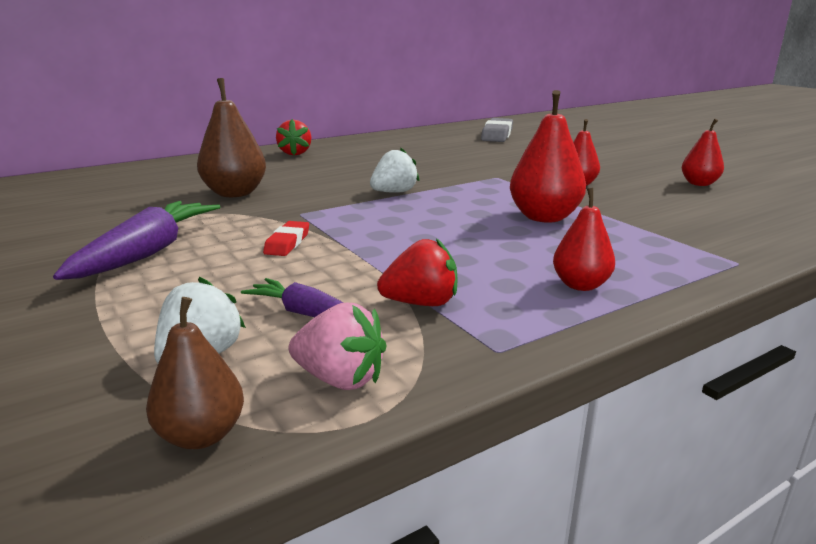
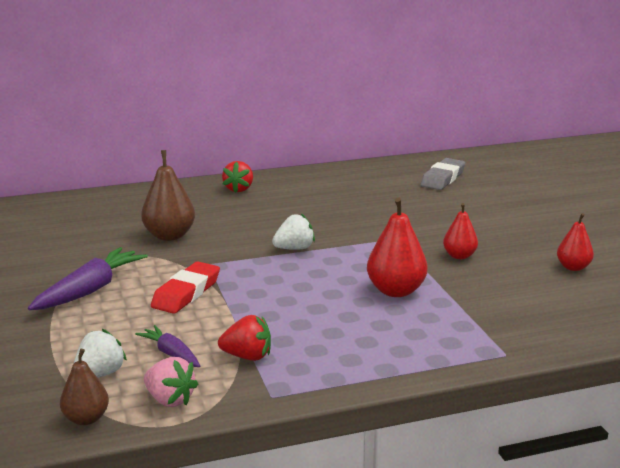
camera: 15 degrees right, 0 degrees up
red eraser [263,221,309,256] -> red eraser [151,261,220,314], size x1.70
red pear [553,188,615,291] -> none

